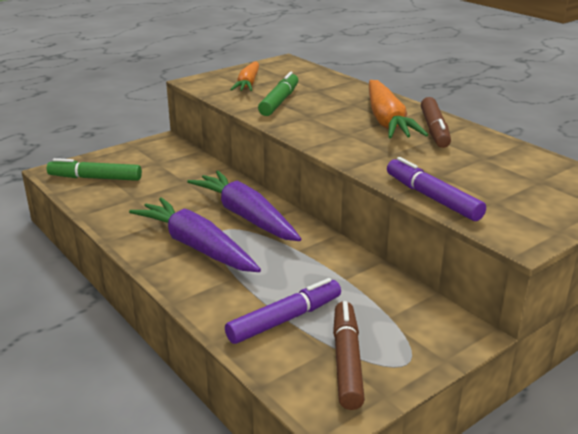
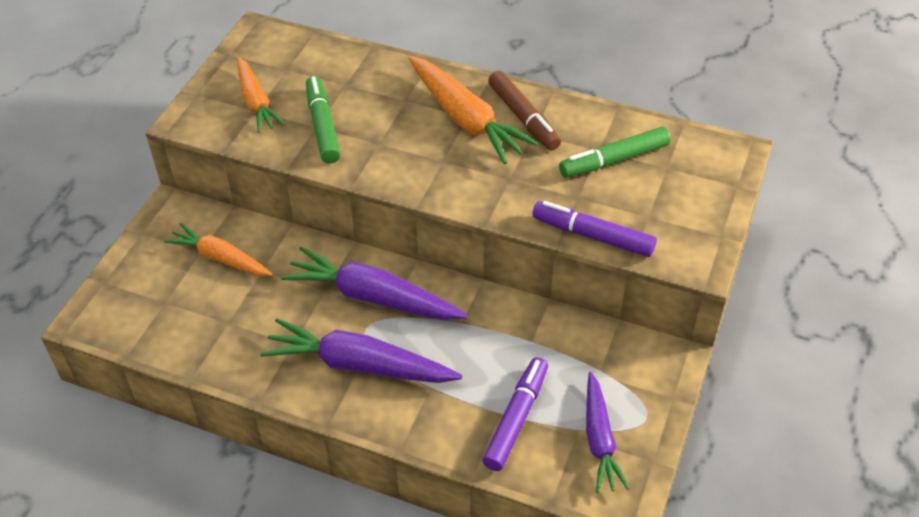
camera: 30 degrees left, 20 degrees up
green marker [47,158,142,181] -> green marker moved to [559,127,671,178]
brown marker [333,301,365,410] -> purple carrot [586,372,630,493]
none -> orange carrot [164,223,272,276]

